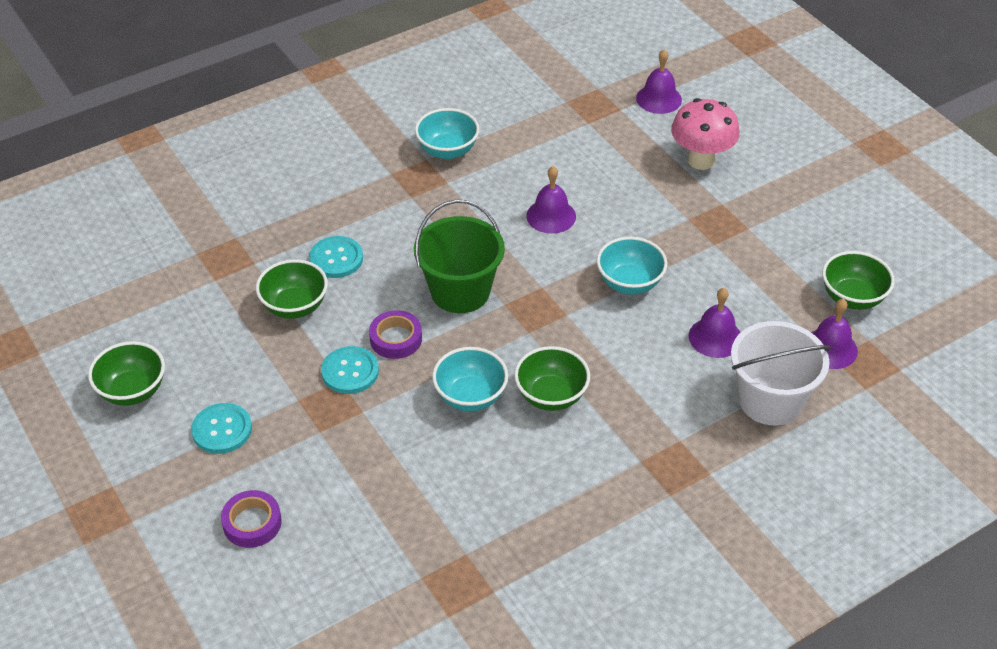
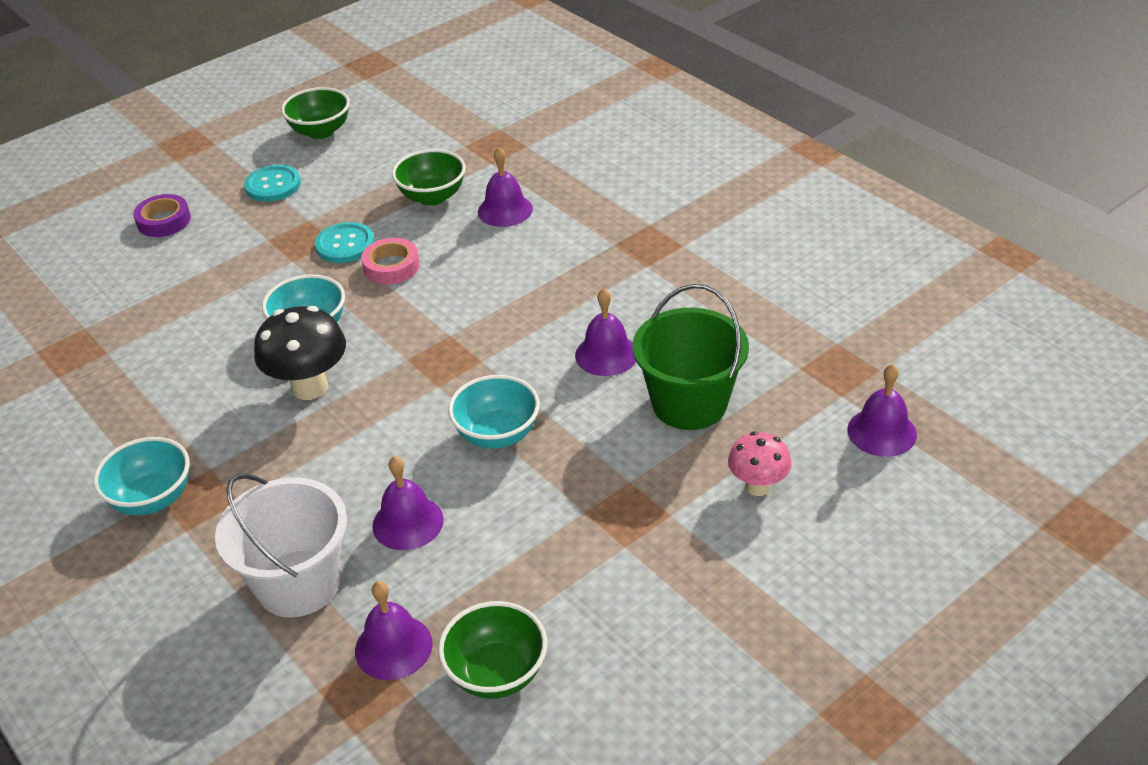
camera: 85 degrees right, 5 degrees down
turquoise button [309,236,363,278] -> purple bell [478,147,533,227]
purple tape [369,310,422,359] -> pink tape [361,238,420,284]
green bucket [414,199,505,313] -> green bucket moved to [633,284,749,430]
turquoise bowl [415,108,479,159] -> turquoise bowl moved to [93,437,190,515]
green bowl [514,346,590,411] -> black mushroom [254,306,346,400]
pink mushroom [671,98,740,170] -> pink mushroom [728,431,792,496], size x0.63

